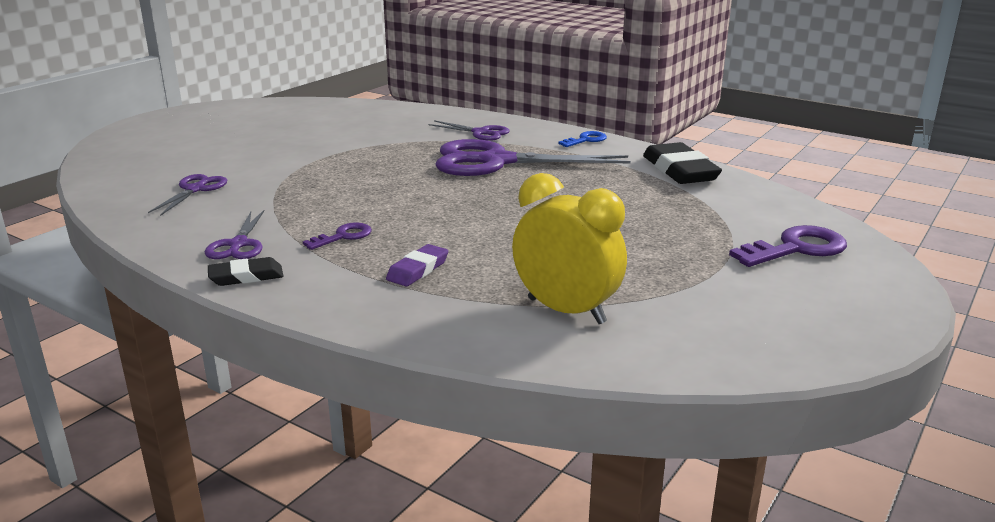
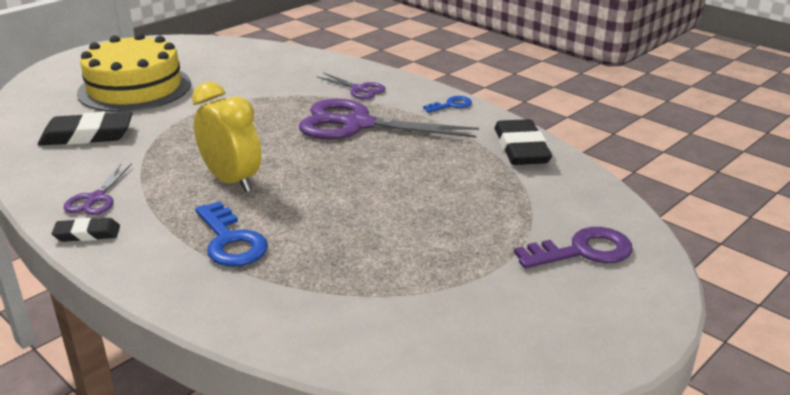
camera: 10 degrees right, 5 degrees up
purple scissors [148,174,227,216] -> black eraser [38,112,133,145]
purple key [303,222,372,250] -> none
purple eraser [386,244,448,286] -> blue key [195,201,268,267]
yellow clock [512,173,627,324] -> yellow clock moved to [192,82,261,193]
none -> yellow cake [77,33,191,112]

